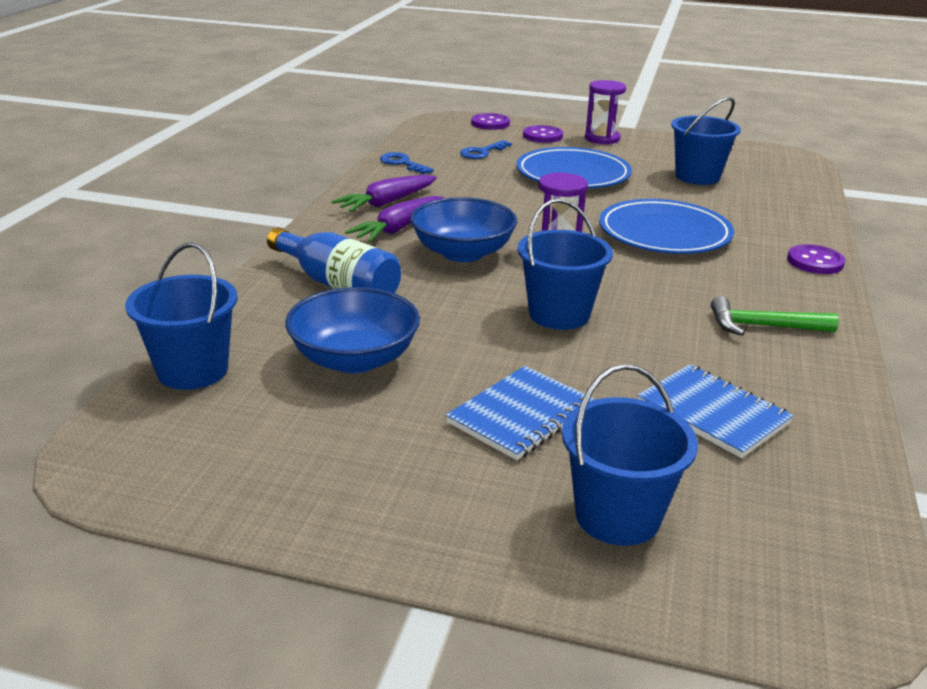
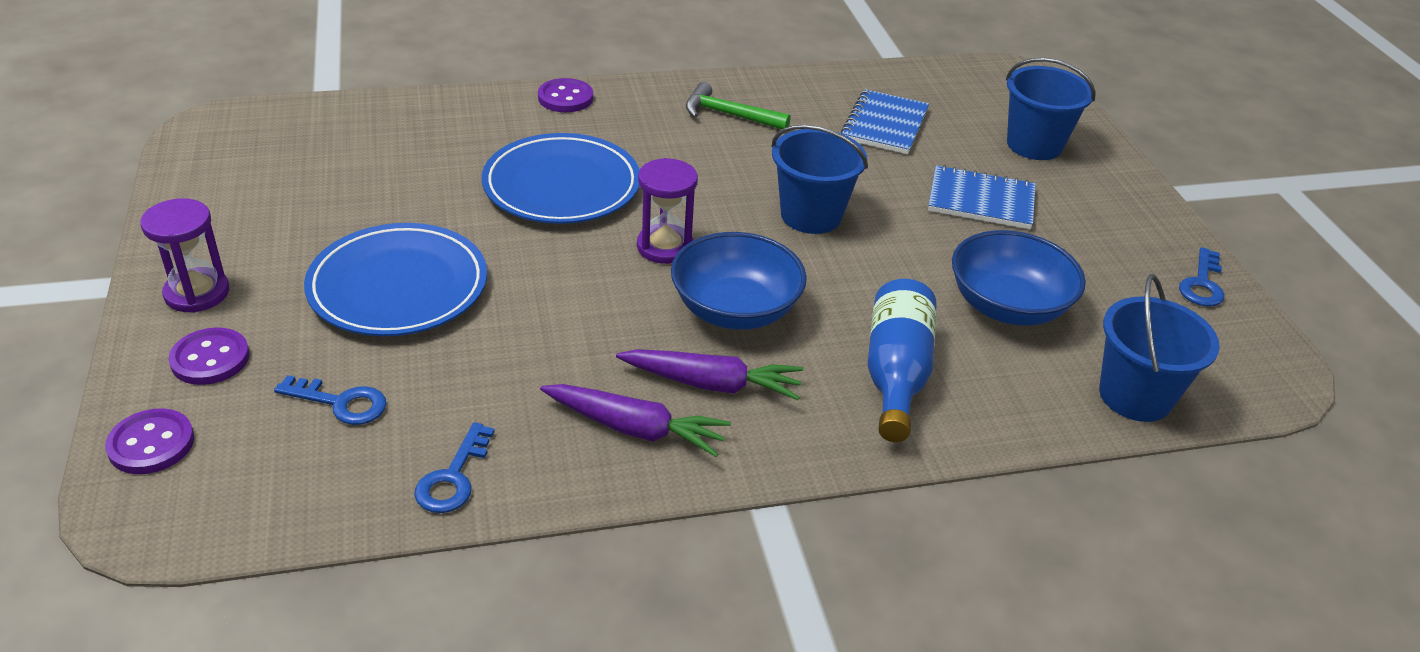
camera: 120 degrees left, 10 degrees up
blue bucket [671,97,741,185] -> none
green hammer [711,296,839,336] -> green hammer turned 135 degrees clockwise [686,82,790,130]
none -> blue key [1179,247,1224,307]

